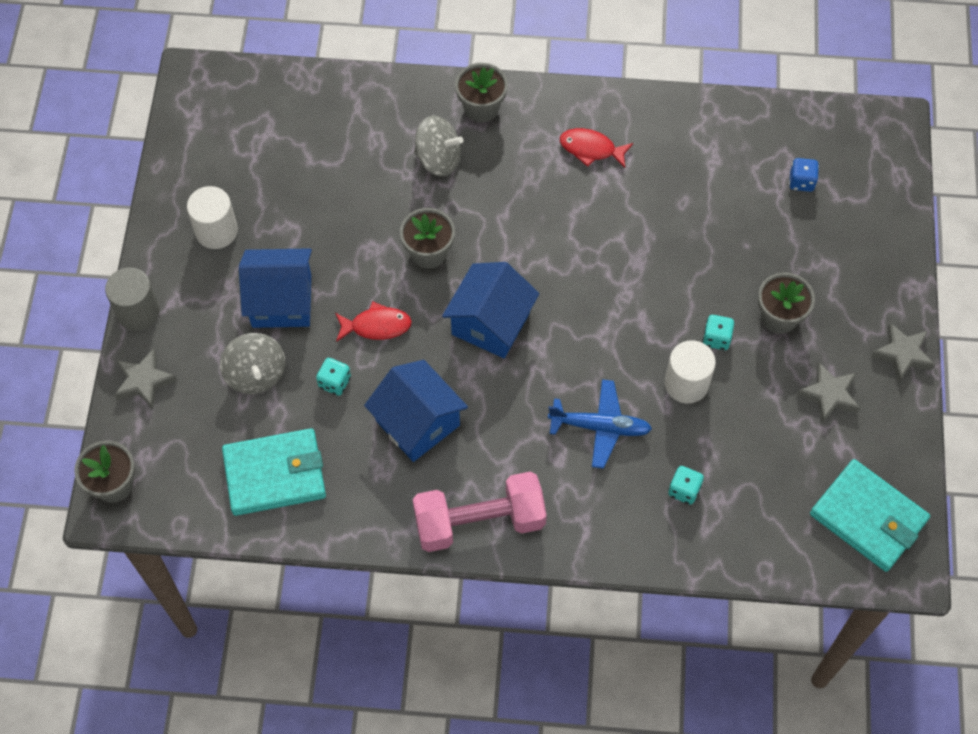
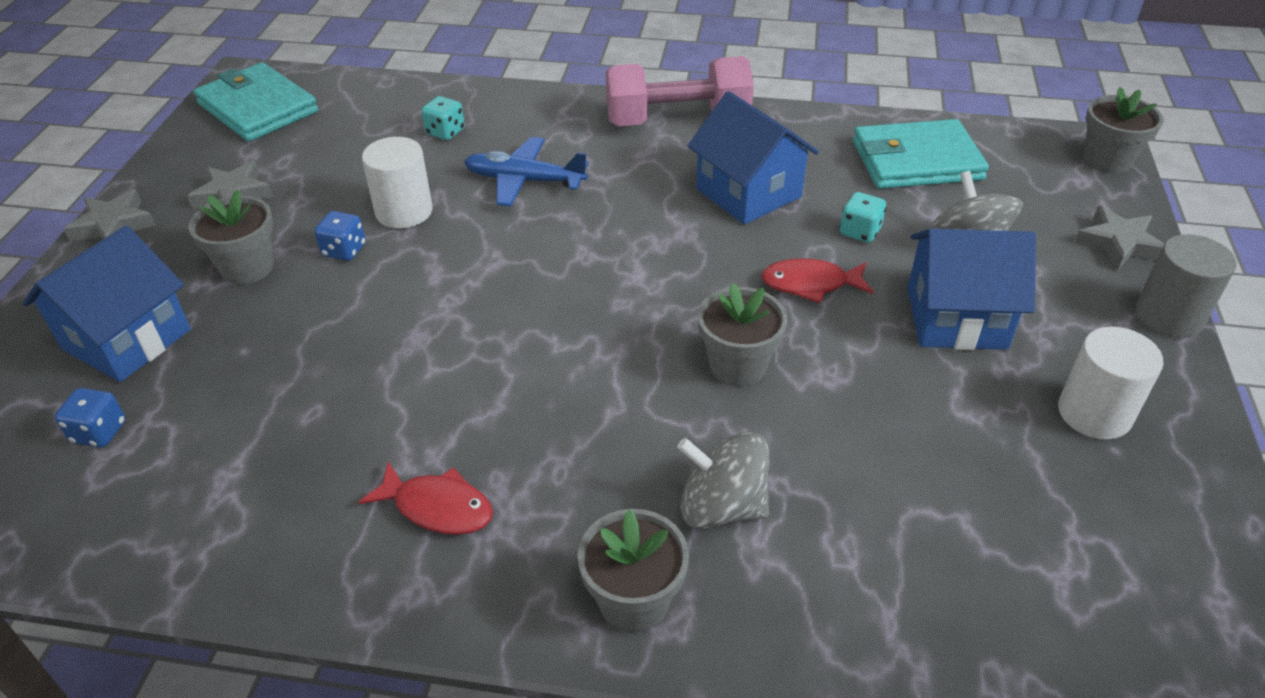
camera: 175 degrees left, 20 degrees down
blue house [442,262,540,358] -> blue house moved to [23,225,191,382]
turquoise dice [703,315,734,350] -> blue dice [314,211,365,261]

